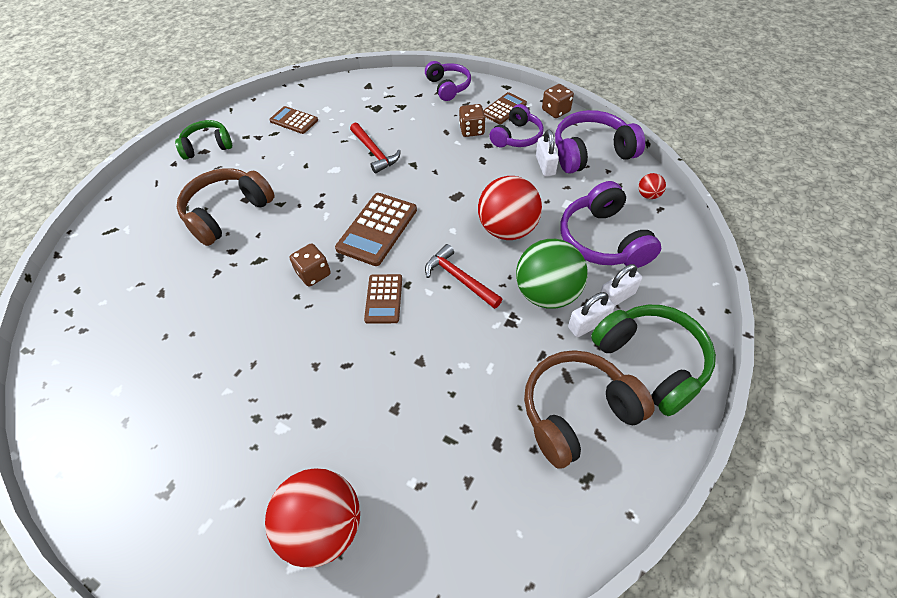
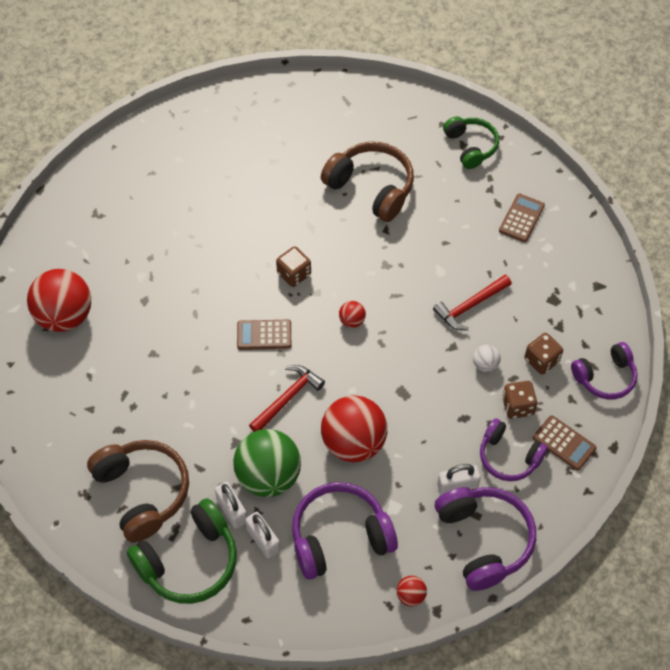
camera: 85 degrees right, 5 degrees up
brown calculator [335,193,417,266] -> red ball [339,301,366,328]
brown dice [542,84,574,118] -> brown dice moved to [524,333,563,375]
none -> white ball [473,345,501,372]

